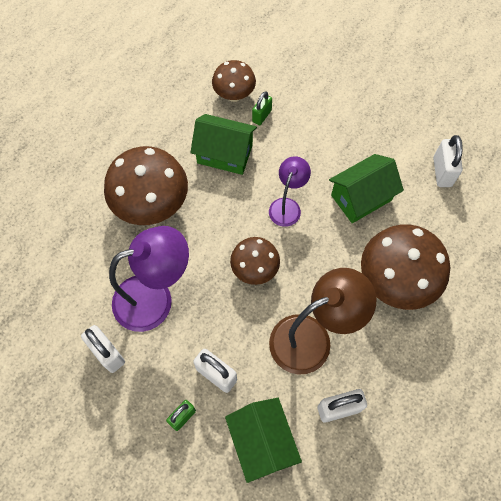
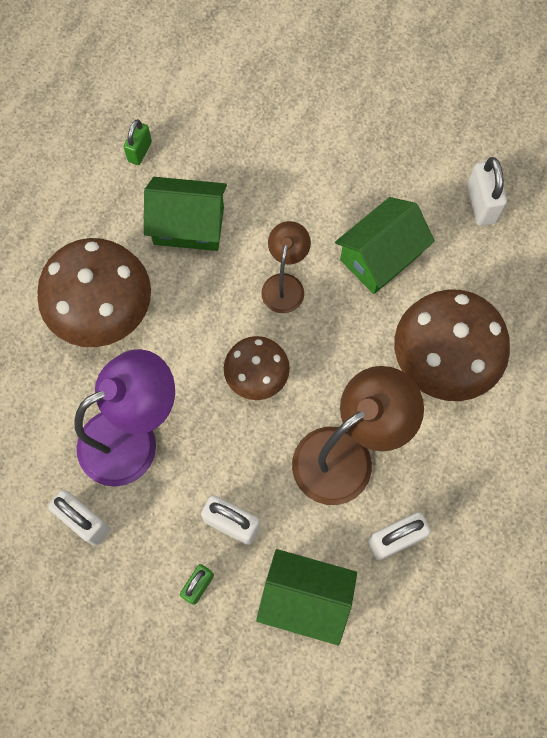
camera: 10 degrees left, 5 degrees up
brown mushroom [212,60,256,102] -> none
green house [225,398,302,483] -> green house turned 45 degrees counterclockwise [256,549,357,645]
green padlock [252,91,272,125] -> green padlock moved to [124,120,152,165]
purple lamp [269,156,311,227] -> brown lamp [261,221,311,313]

